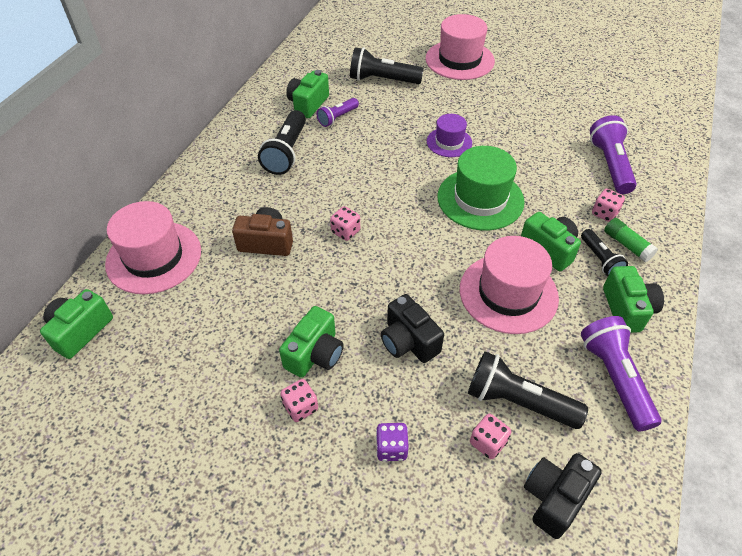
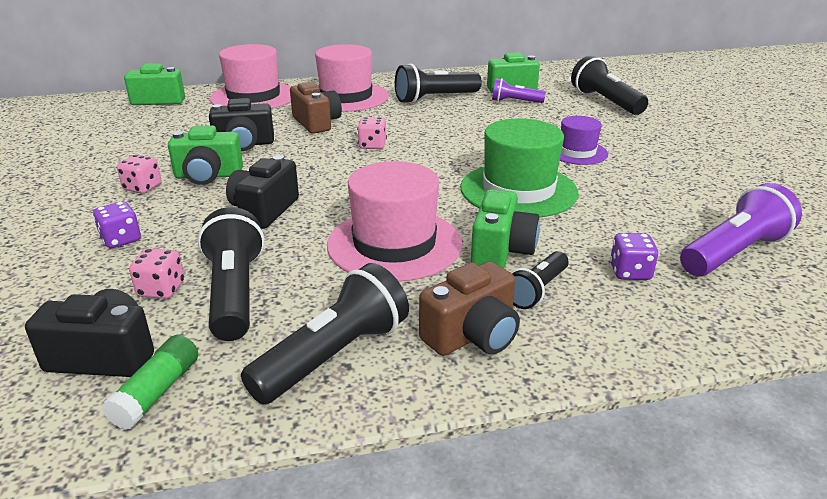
camera: 55 degrees right, 20 degrees down
pink hat [426,14,495,80] -> pink hat moved to [315,44,389,112]
purple flashlight [581,316,661,431] -> black flashlight [241,263,409,405]
pink dice [592,189,625,222] -> purple dice [610,233,659,280]
green camera [603,266,664,333] -> brown camera [419,261,520,356]
green glue stick [604,218,658,262] -> green glue stick moved to [102,335,198,430]
none -> black camera [209,98,274,151]

